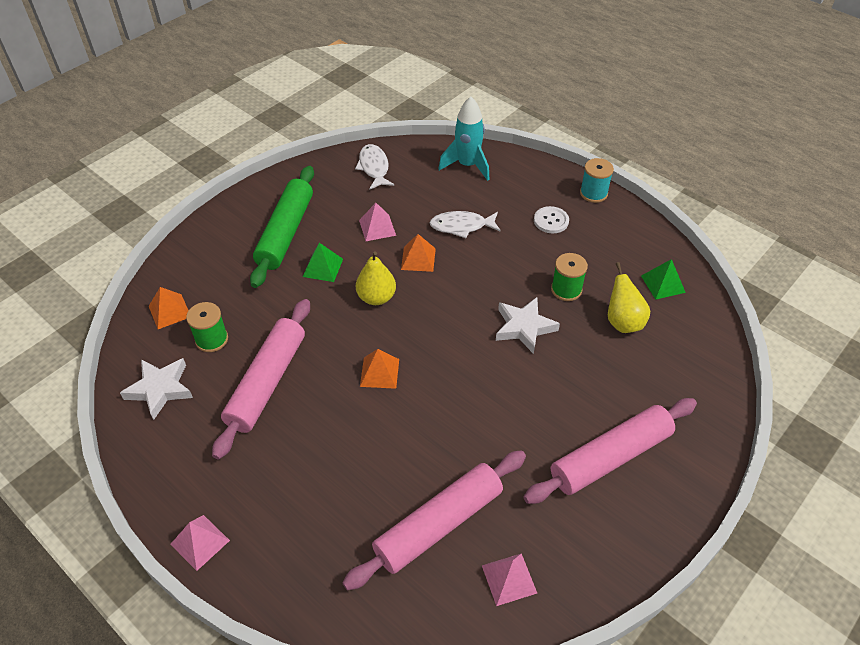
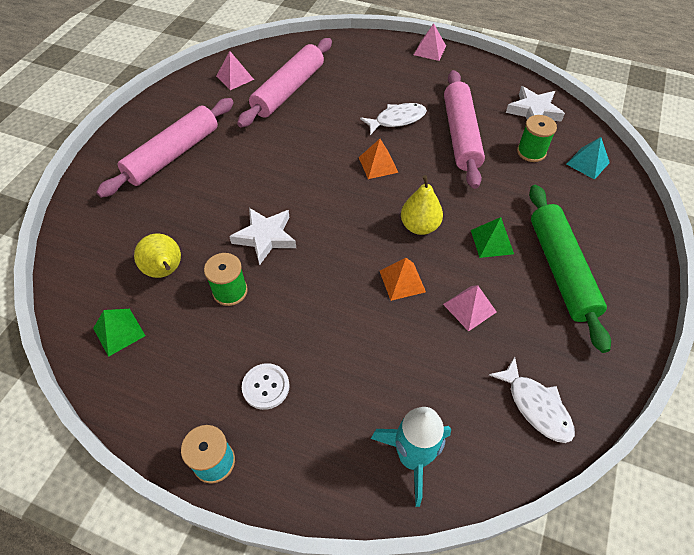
camera: 160 degrees right, 5 degrees up
orange pyramid [149,287,189,329] -> turquoise pyramid [566,137,610,180]
white fish [430,211,501,238] -> white fish moved to [360,103,427,135]

